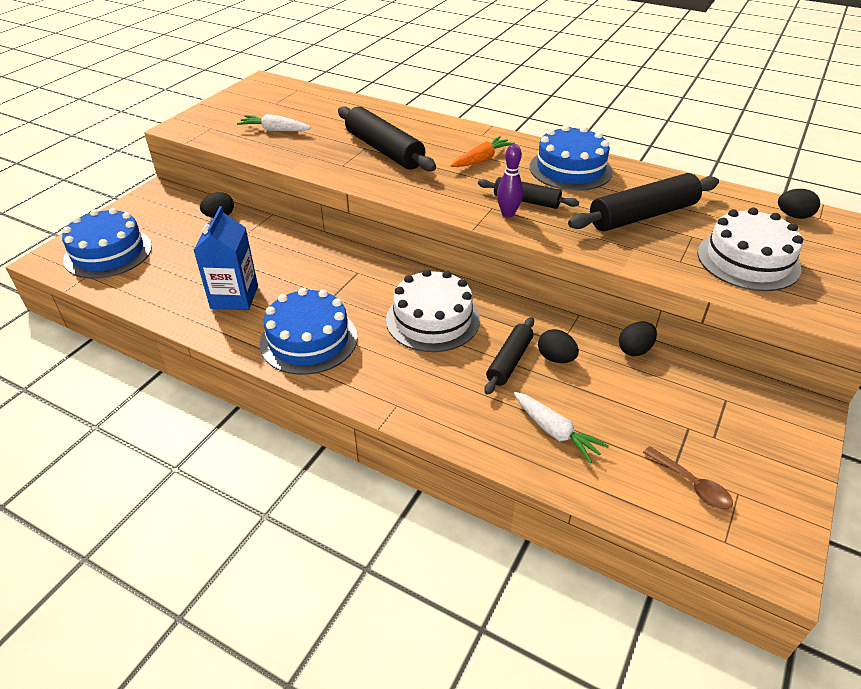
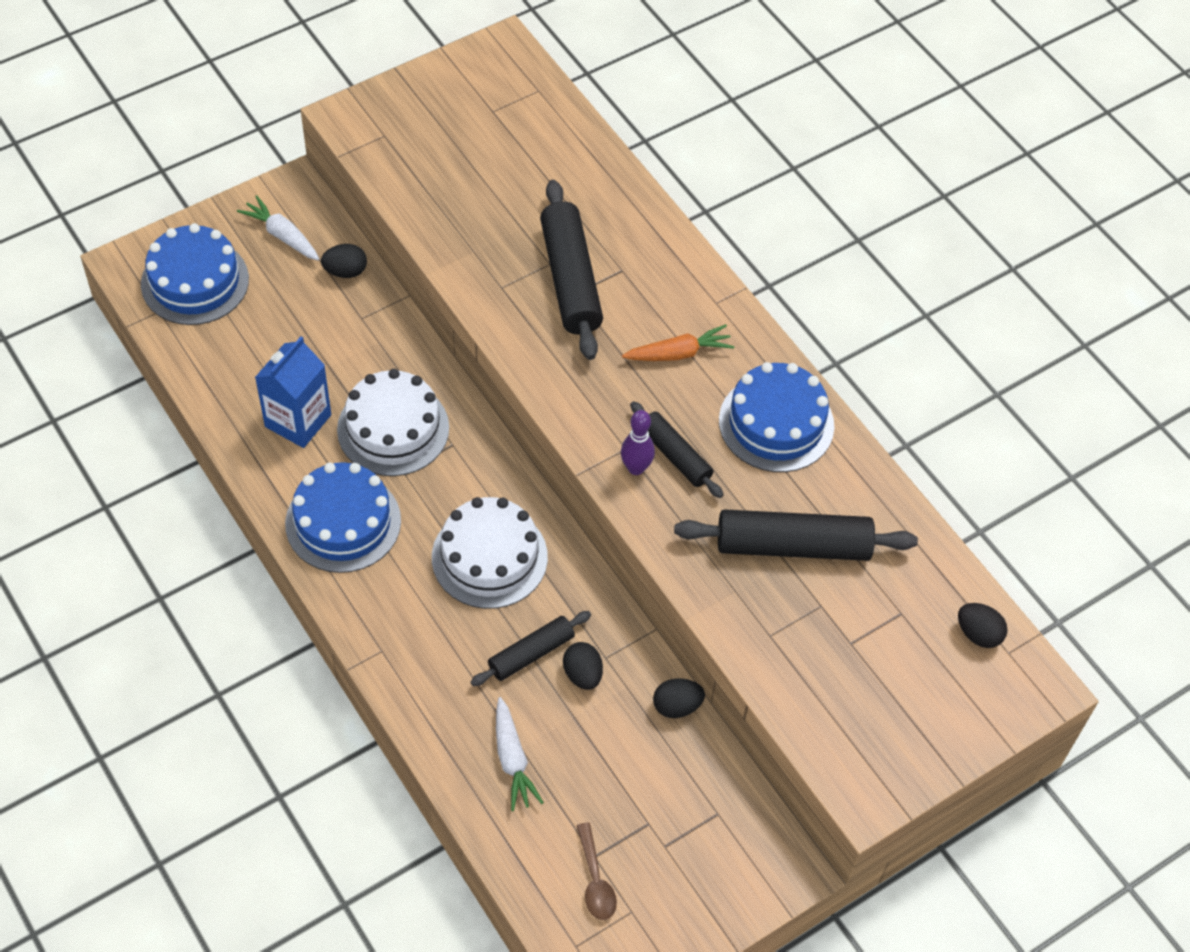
camera: 25 degrees right, 15 degrees up
white carrot [237,114,311,131] -> white carrot moved to [237,195,320,261]
white cake [697,208,803,291] -> white cake moved to [337,369,449,476]

